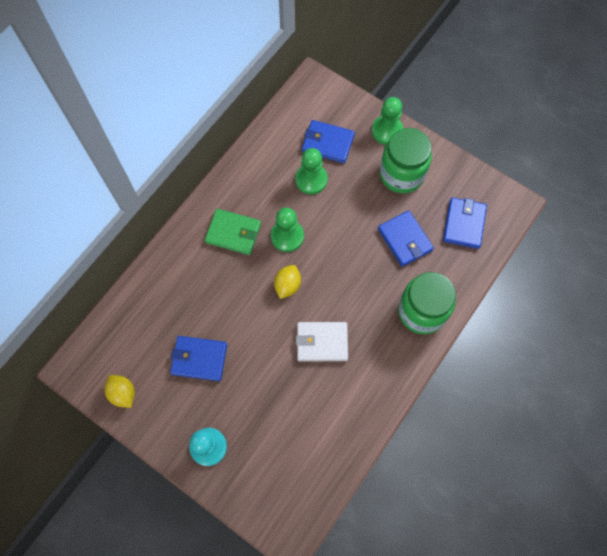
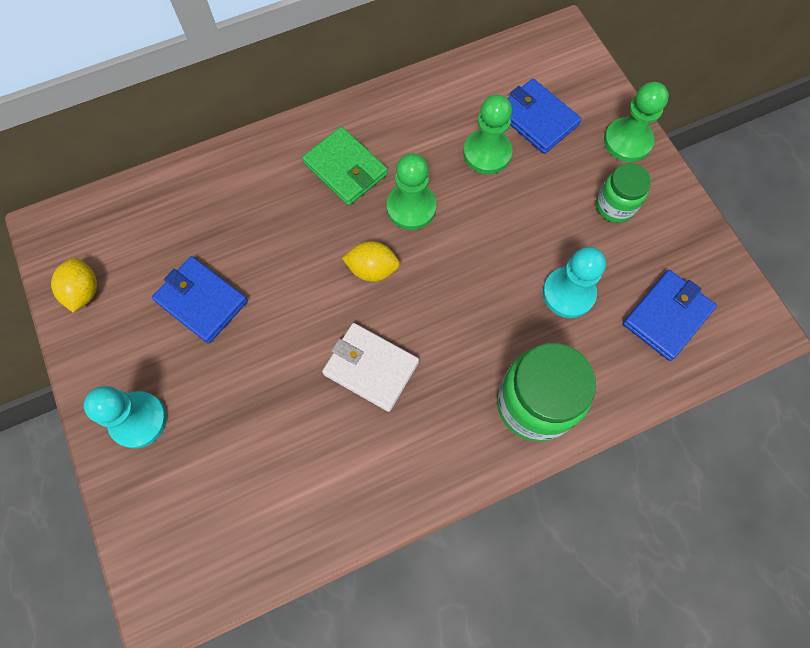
camera: 30 degrees right, 0 degrees up
yellow lemon [274,265,301,299] -> yellow lemon turned 45 degrees clockwise [342,241,400,282]
blue wallet [378,210,434,267] -> turquoise pawn [543,247,606,318]
green jar [380,128,432,193] -> green jar [596,163,651,223], size x0.58

